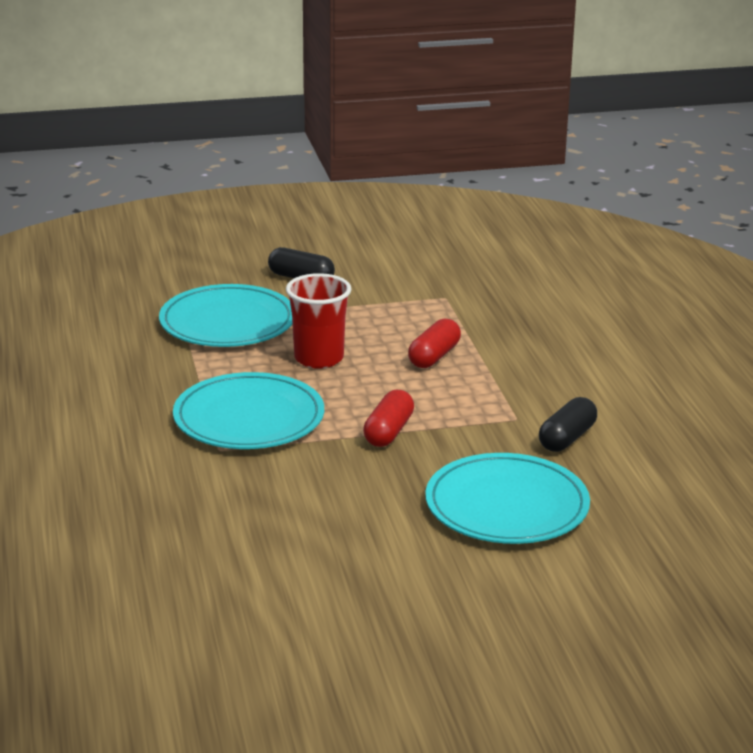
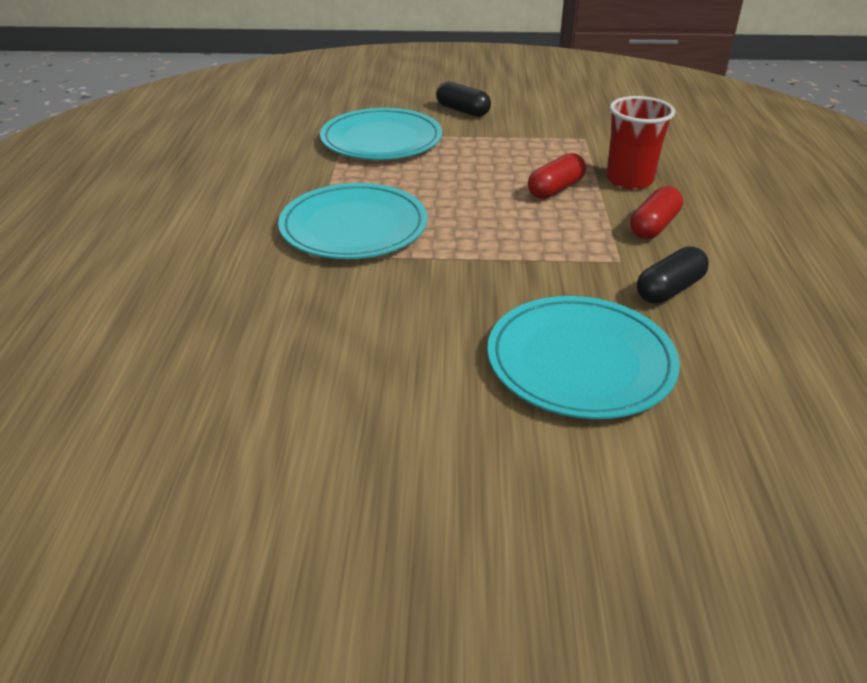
camera: 15 degrees right, 10 degrees up
red cup [286,273,351,369] -> red cup moved to [607,96,675,190]
red capsule [363,390,414,447] -> red capsule moved to [630,186,683,239]

